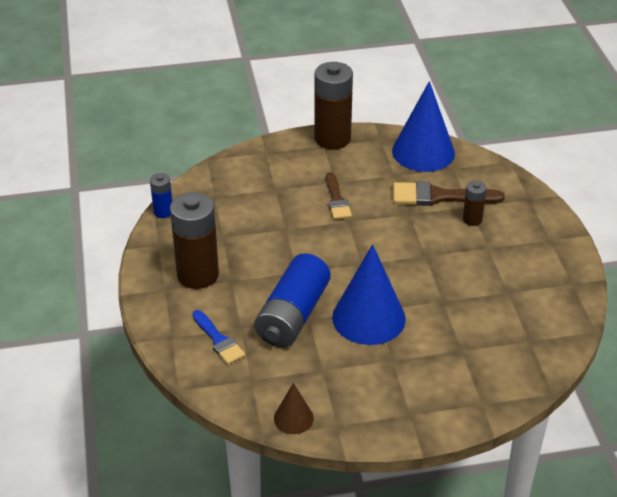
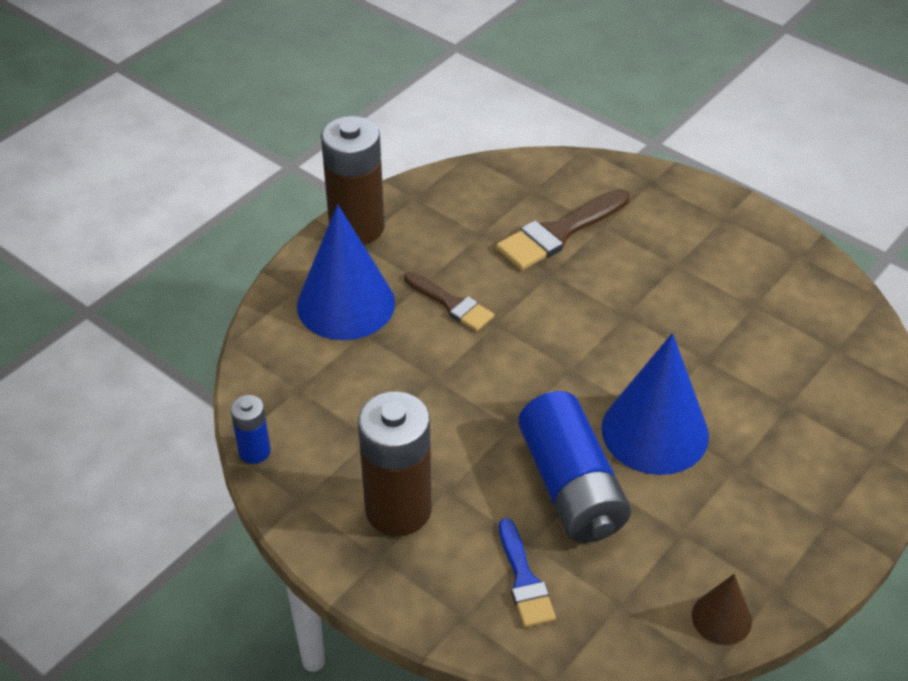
camera: 40 degrees left, 5 degrees up
blue brush [192,310,245,364] -> blue brush turned 60 degrees clockwise [499,518,556,627]
blue cone [392,81,455,172] -> blue cone moved to [297,204,395,340]
brown battery [463,180,487,226] -> none

